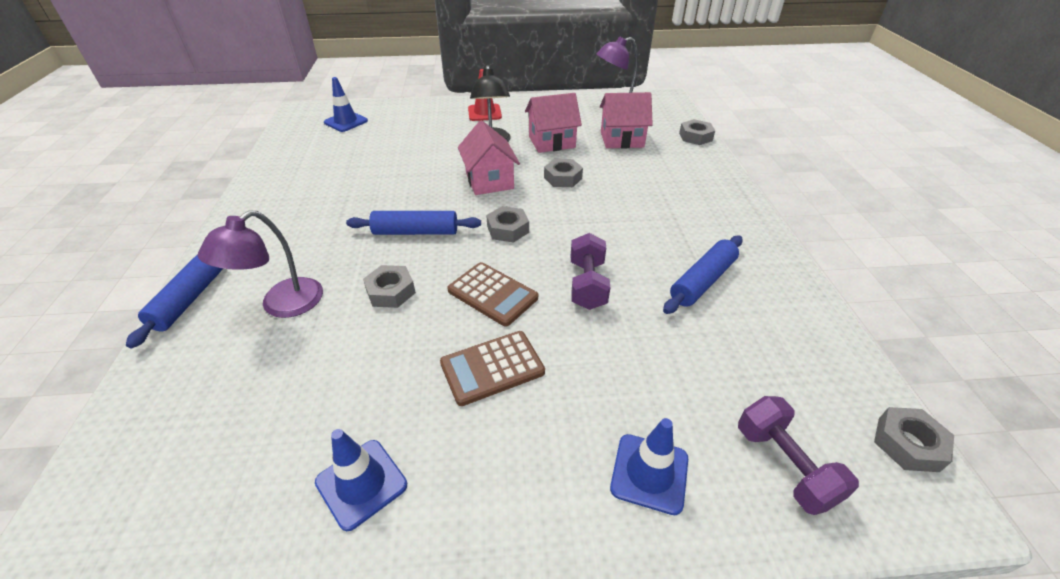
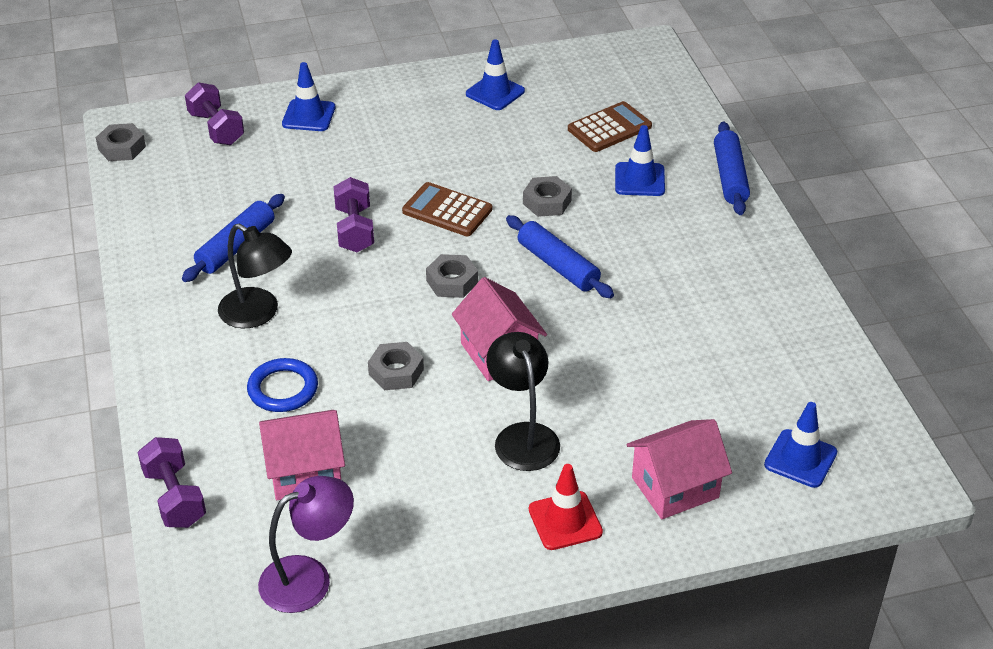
camera: 170 degrees right, 0 degrees up
purple lamp [198,210,323,318] -> blue traffic cone [615,125,665,196]
blue rolling pin [346,211,481,235] -> blue rolling pin turned 60 degrees clockwise [506,215,614,298]
brown calculator [440,331,545,406] -> brown calculator moved to [568,101,652,152]
pink house [525,93,582,153] -> pink house moved to [626,419,732,519]
grey nut [679,119,715,145] -> purple dumbbell [138,437,206,528]
none -> black lamp [218,224,292,328]
none -> blue ring [247,358,318,412]

